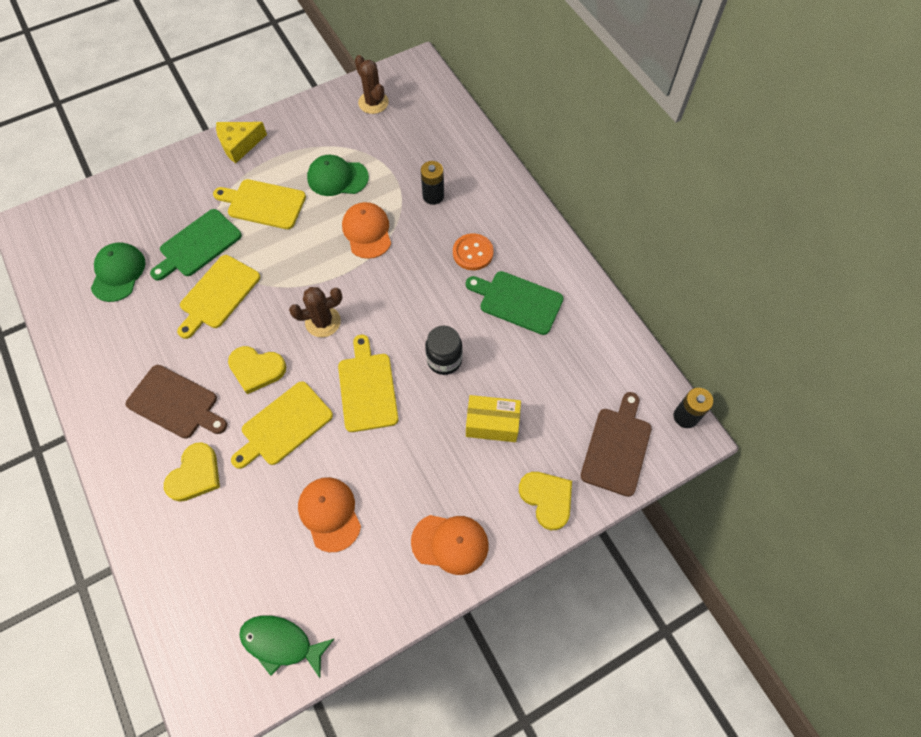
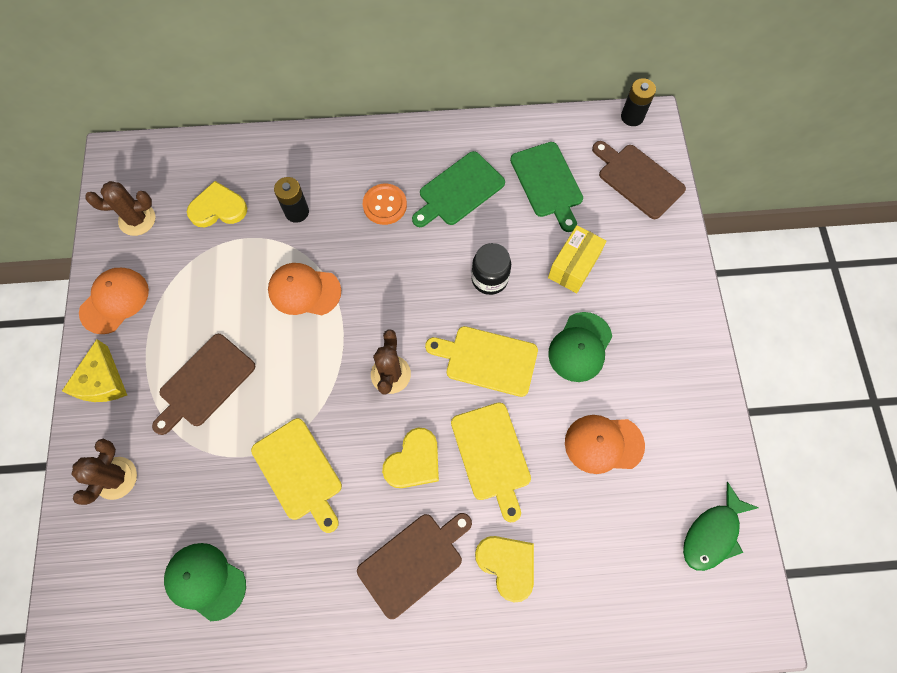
camera: 65 degrees left, 5 degrees up
green cutting board [150,209,242,281] -> green cutting board moved to [510,142,583,232]
yellow cutting board [213,179,306,229] -> brown cutting board [152,334,255,435]
green cap [307,155,369,196] -> green cap moved to [548,312,612,382]
orange cap [411,515,489,575] -> orange cap moved to [79,268,149,334]
yellow heart [519,472,572,530] -> yellow heart moved to [187,181,247,227]
none -> brown cactus [72,439,137,505]

